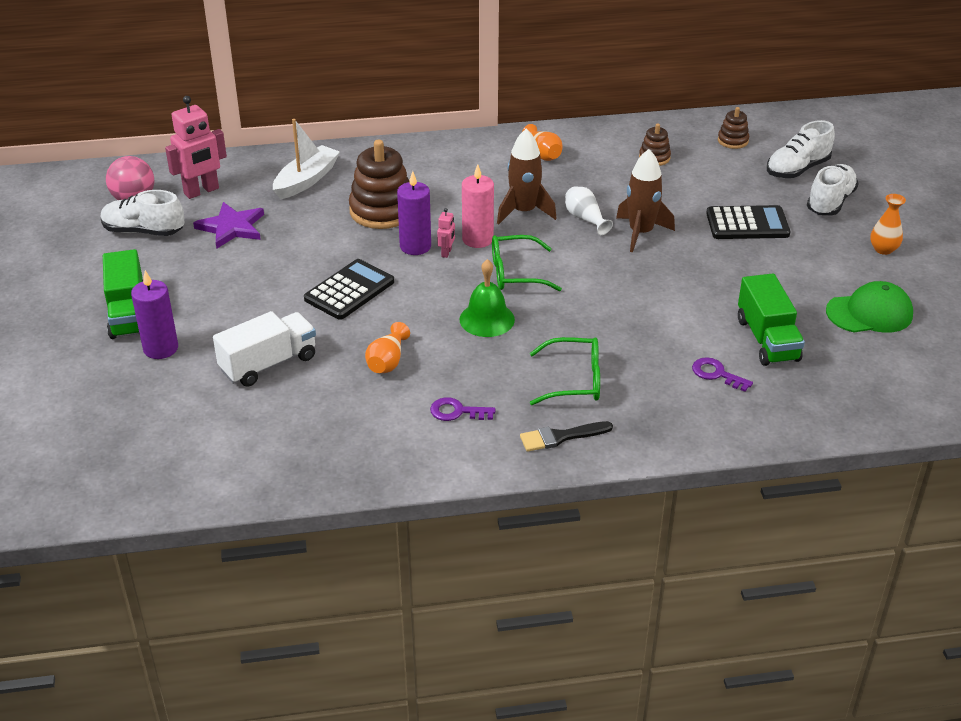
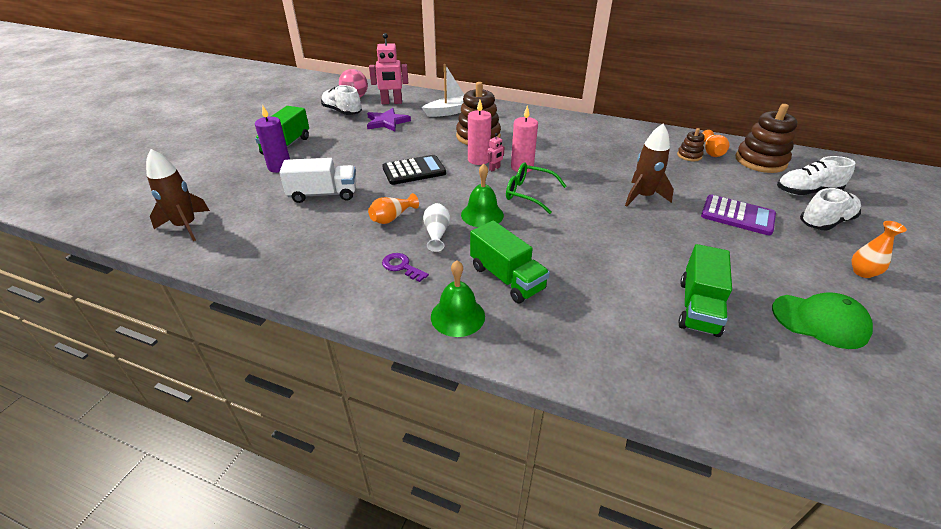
camera: 30 degrees right, 0 degrees up
purple candle [397,171,431,255] -> pink candle [468,100,492,165]
brown rocket [497,129,557,225] -> brown rocket moved to [146,149,210,241]
black brush [520,421,613,452] -> green bell [431,260,485,337]
orange vase [522,124,563,161] -> orange vase moved to [702,130,730,157]
green glasses [530,337,600,405] -> green truck [470,220,550,303]
white vase [565,186,613,235] -> white vase moved to [423,203,450,252]
purple key [692,357,753,392] -> none
black calculator [706,205,790,239] -> purple calculator [701,194,776,236]
brown stacking toy [718,107,749,149] -> brown stacking toy [736,104,797,173], size x1.98

